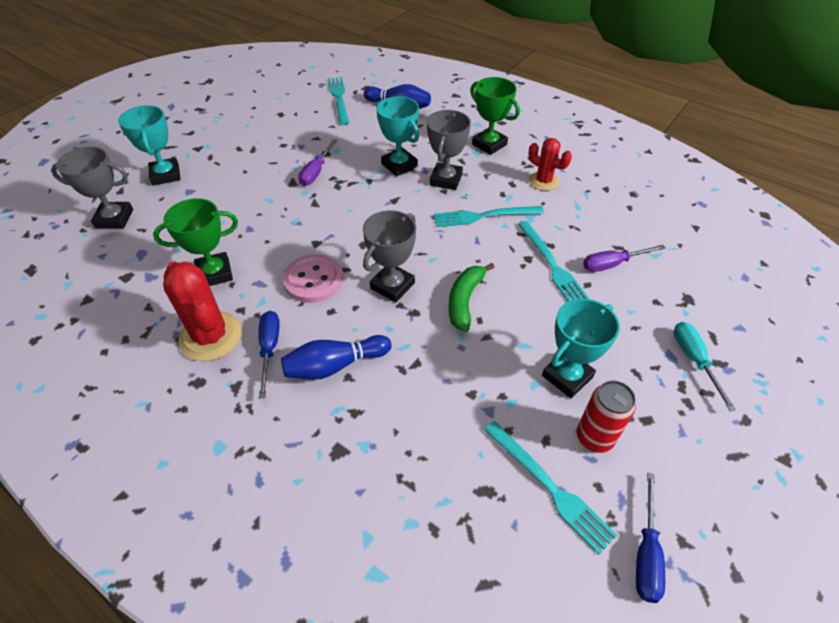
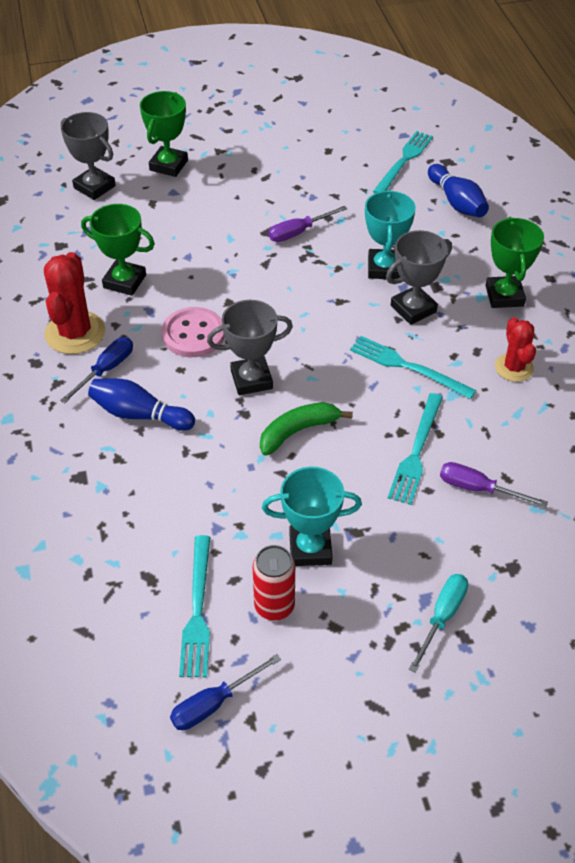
camera: 40 degrees right, 0 degrees up
turquoise trophy [118,105,181,186] -> green trophy [140,91,188,177]

